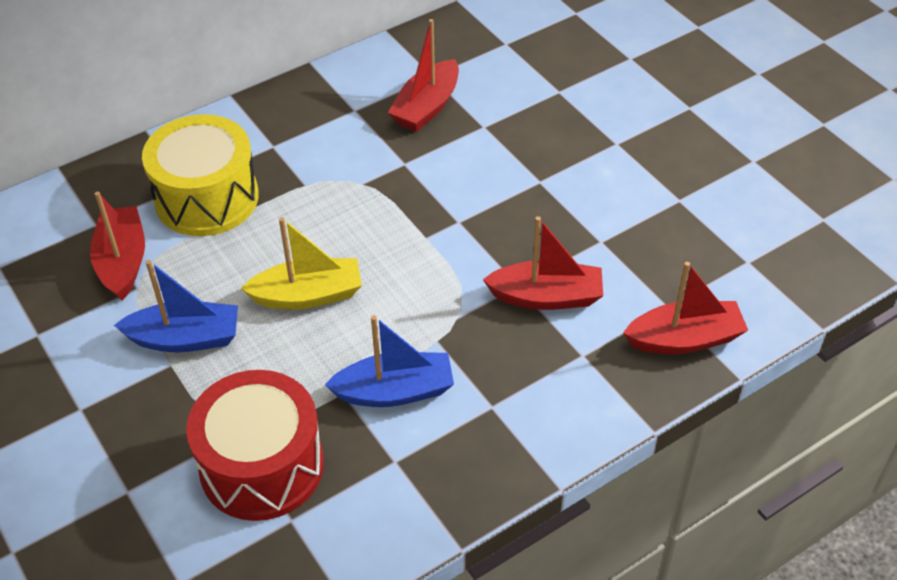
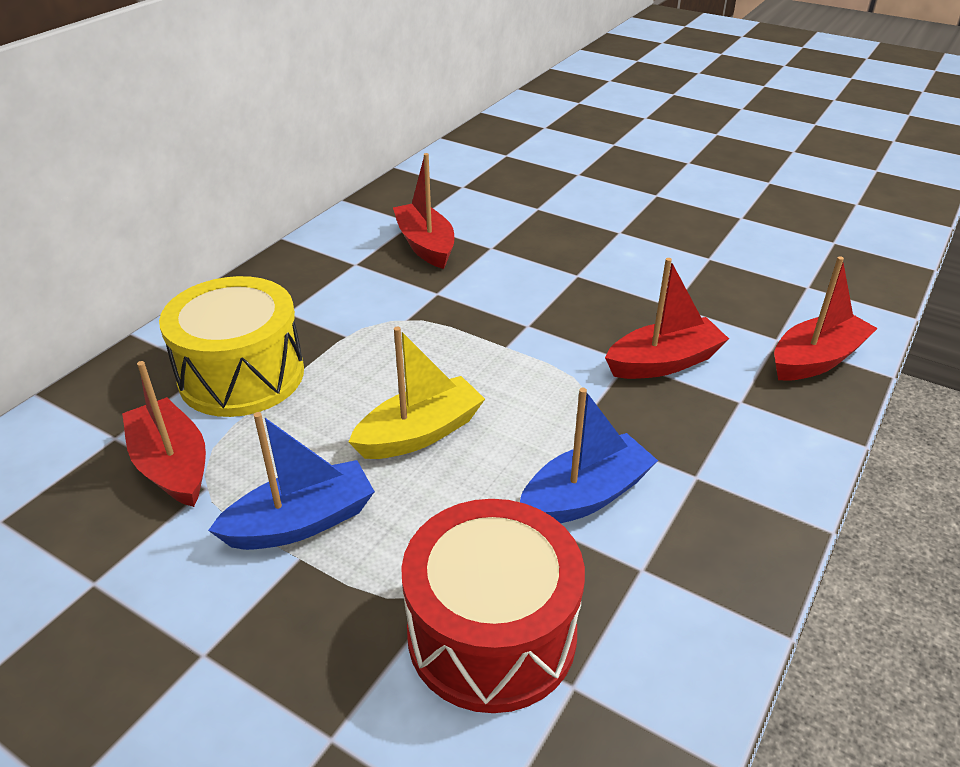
camera: 25 degrees left, 10 degrees down
red boat [388,19,459,132] -> red boat turned 150 degrees clockwise [393,153,454,269]

